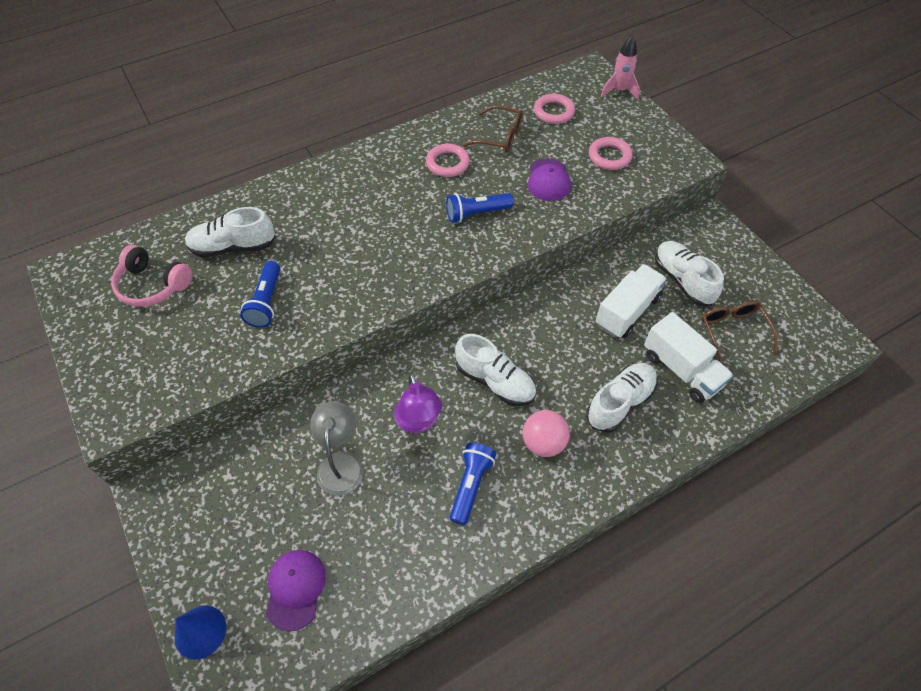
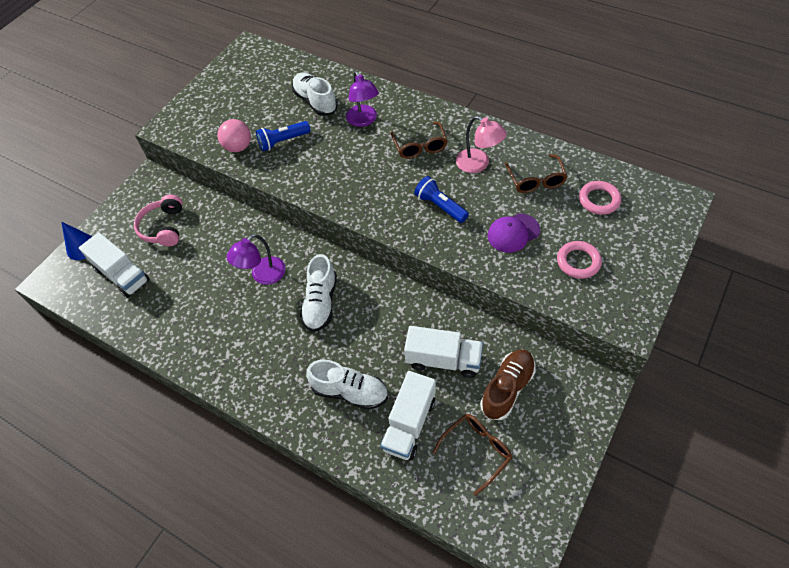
camera: 65 degrees right, 0 degrees up
pink headphones [111,245,192,307] -> pink headphones moved to [134,195,183,246]
purple cap [266,550,326,631] -> white truck [79,232,150,298]
grey lamp [310,401,364,496] -> none
pink ring [426,144,470,177] -> pink lamp [456,116,507,173]
blue flashlight [450,443,496,525] -> none
pink ball [523,410,570,457] -> pink ball moved to [217,119,251,152]
pink rocket [601,35,640,100] -> none
white shoe [655,241,724,306] -> brown shoe [480,349,536,420]
none -> purple lamp [346,71,379,127]
none -> brown glasses [391,122,448,159]

